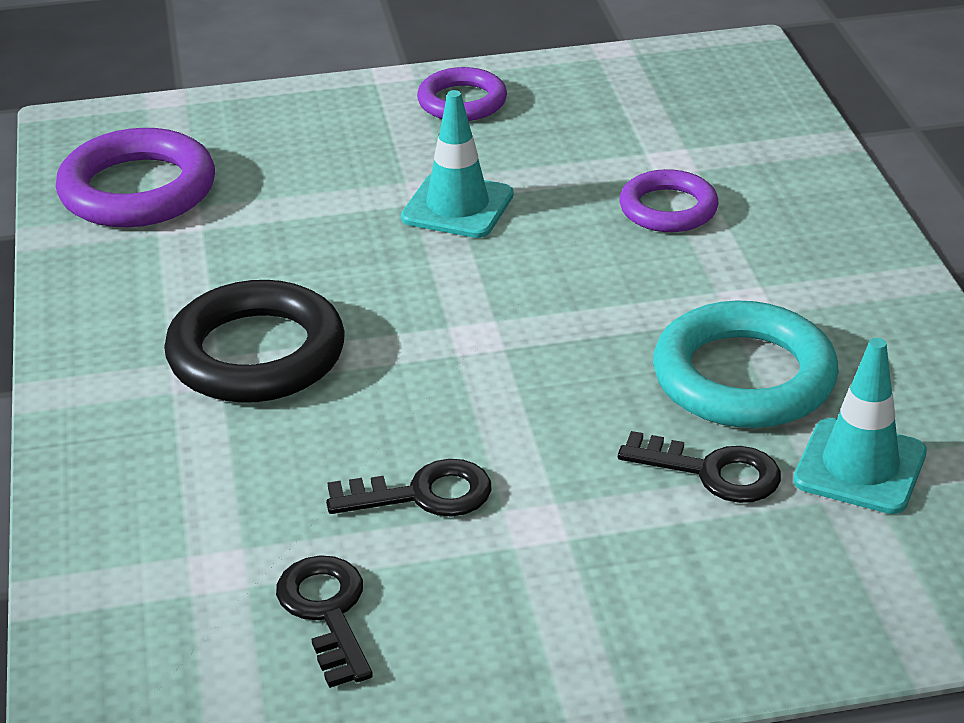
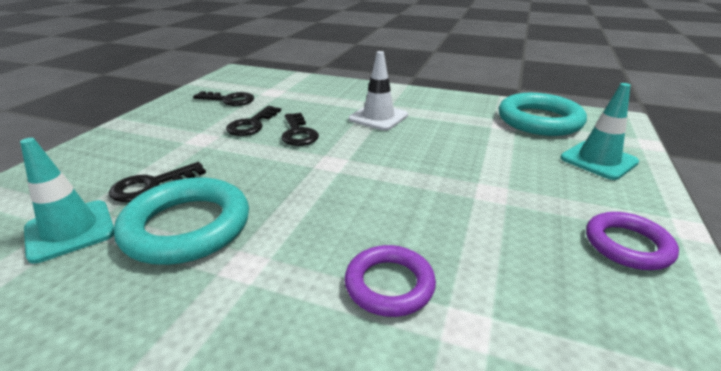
camera: 120 degrees right, 5 degrees down
purple ring [56,128,215,227] -> turquoise ring [499,93,587,136]
black ring [164,280,345,403] -> white traffic cone [349,51,408,131]
turquoise traffic cone [401,90,514,238] -> turquoise traffic cone moved to [560,83,639,180]
none -> black key [281,113,319,146]

